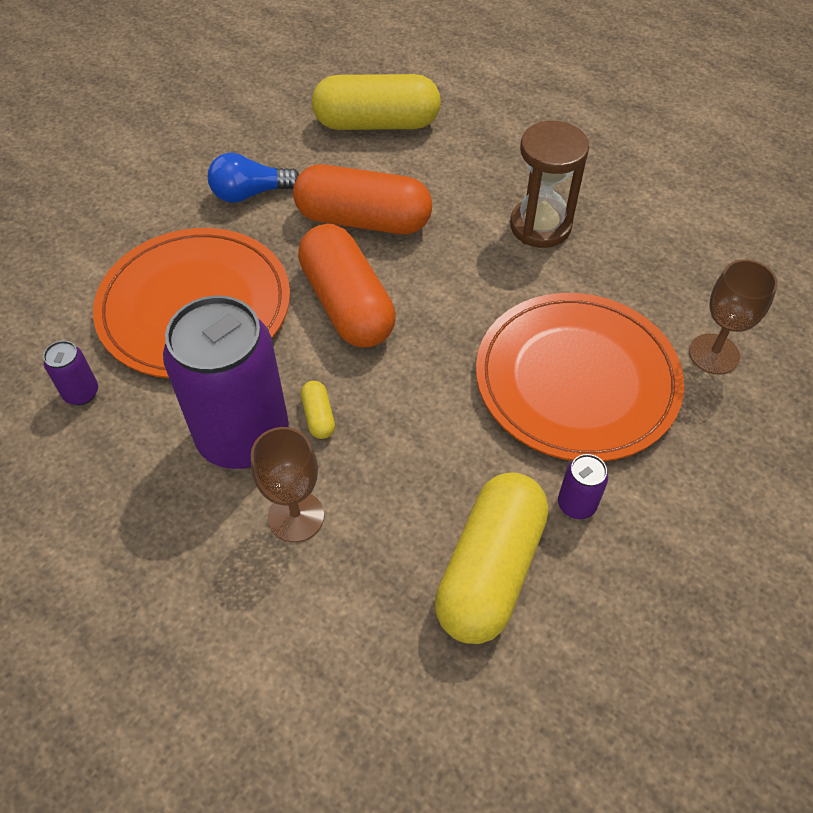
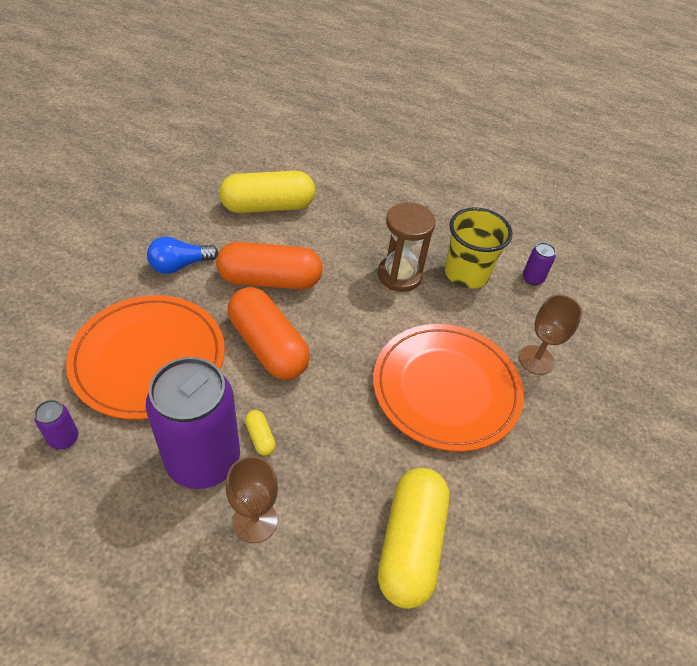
camera: 15 degrees left, 5 degrees down
purple can [558,454,608,519] -> purple can moved to [523,242,556,285]
none -> yellow cup [445,207,512,289]

